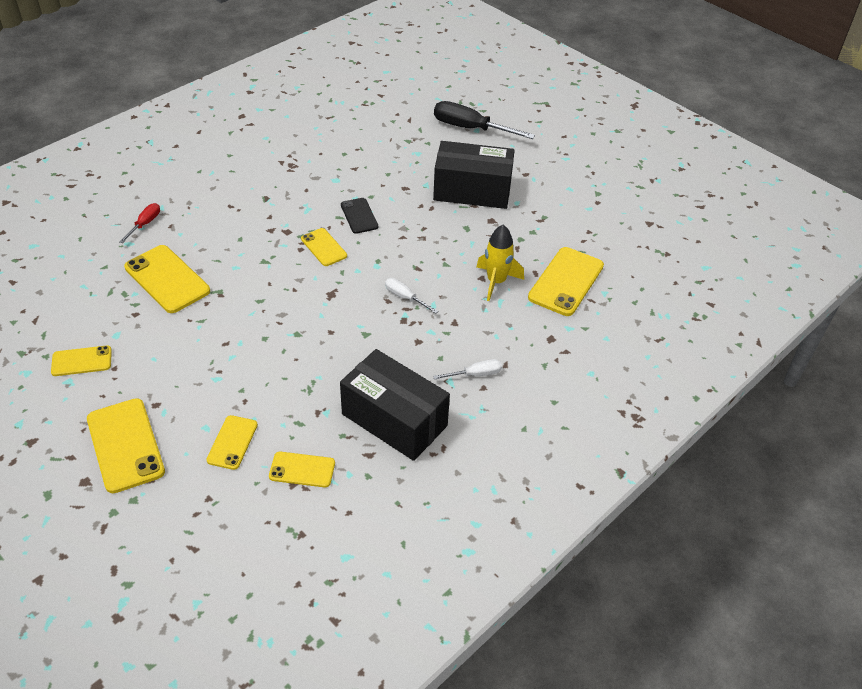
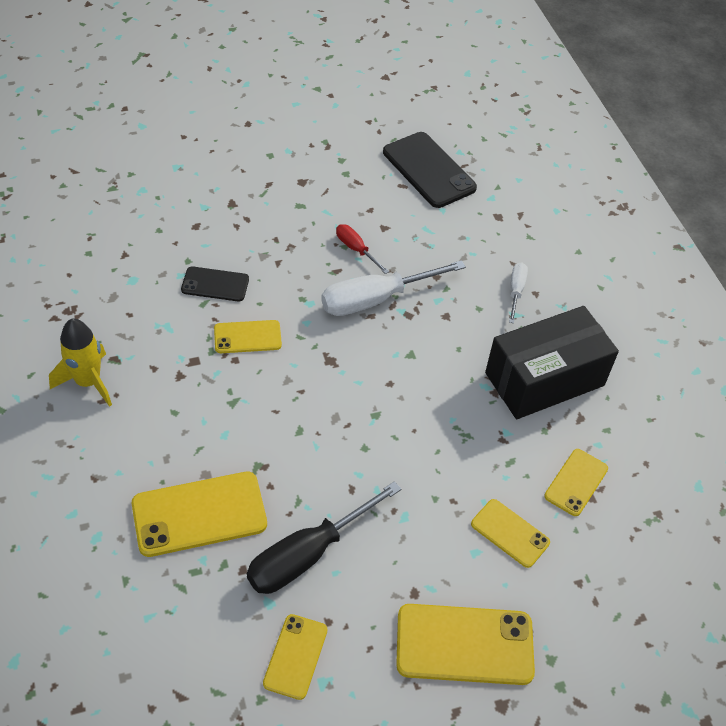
camera: 65 degrees left, 5 degrees up
red screwdriver [119,203,160,243] -> red screwdriver moved to [336,224,389,274]
white screwdriver [385,278,438,314] -> white screwdriver [321,260,466,316], size x1.94
black box [433,141,515,209] -> none
black screwdriver [434,101,535,139] -> black screwdriver moved to [247,481,401,594]
yellow rocket [477,225,524,301] -> yellow rocket moved to [49,318,112,407]
yellow phone [528,247,604,316] -> black phone [383,132,477,208]

